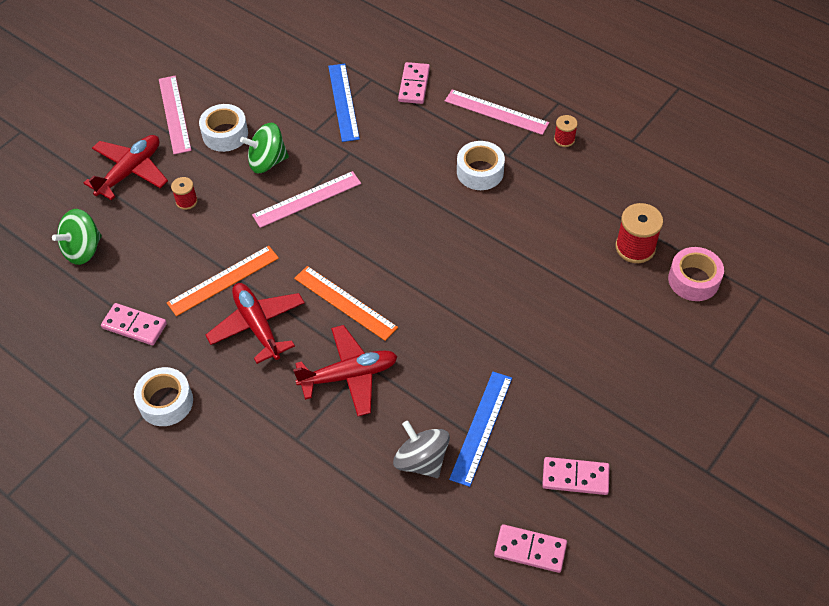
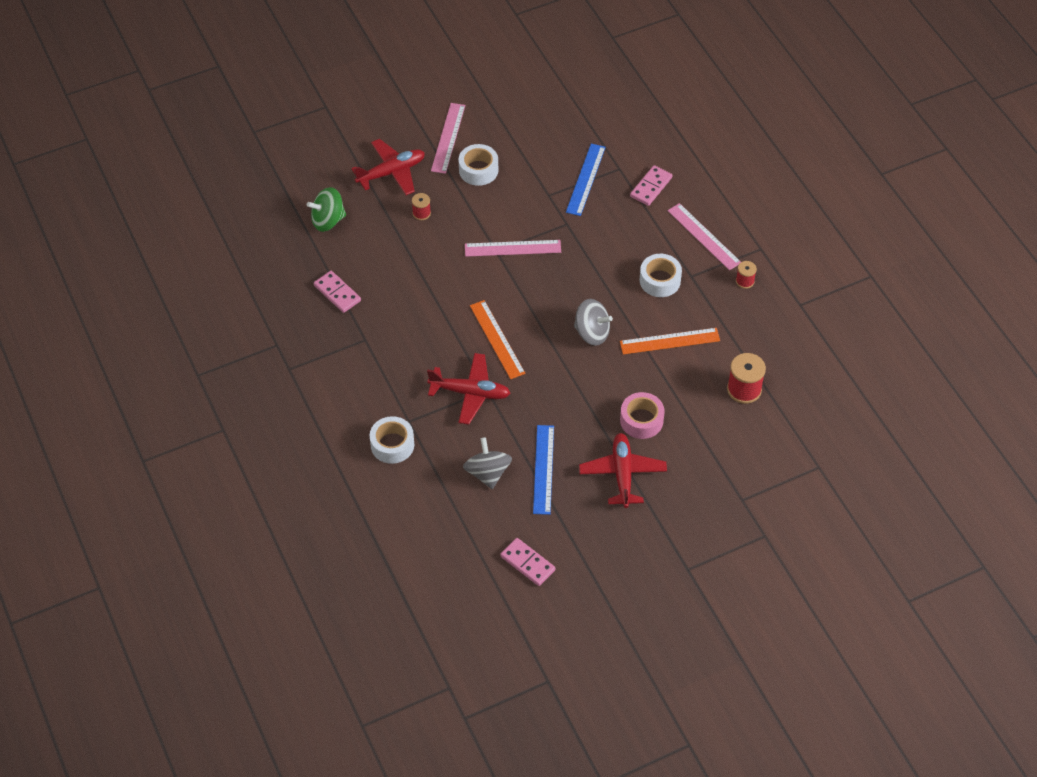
camera: 25 degrees right, 0 degrees up
white tape [134,367,193,426] -> white tape moved to [370,416,414,464]
orange ruler [167,246,279,316] -> orange ruler moved to [620,328,720,354]
red plane [206,283,305,364] -> red plane moved to [579,433,667,508]
green spinning top [240,123,289,173] -> none
blue ruler [449,372,512,487] -> blue ruler turned 45 degrees counterclockwise [533,425,554,515]
pink domino [542,457,610,495] -> none
pink tape [668,247,724,301] -> pink tape moved to [620,392,665,439]
none -> grey spinning top [574,299,613,346]

